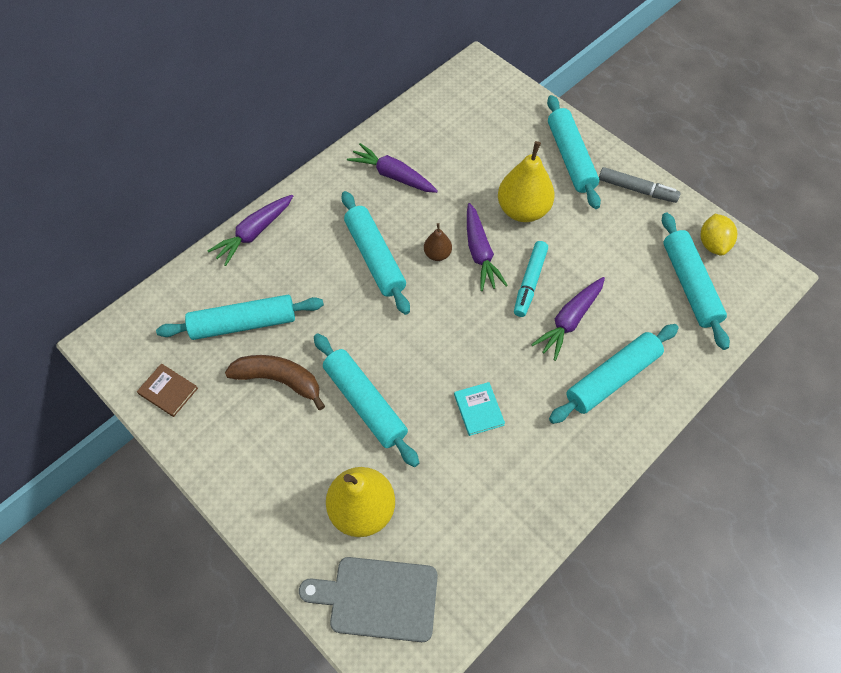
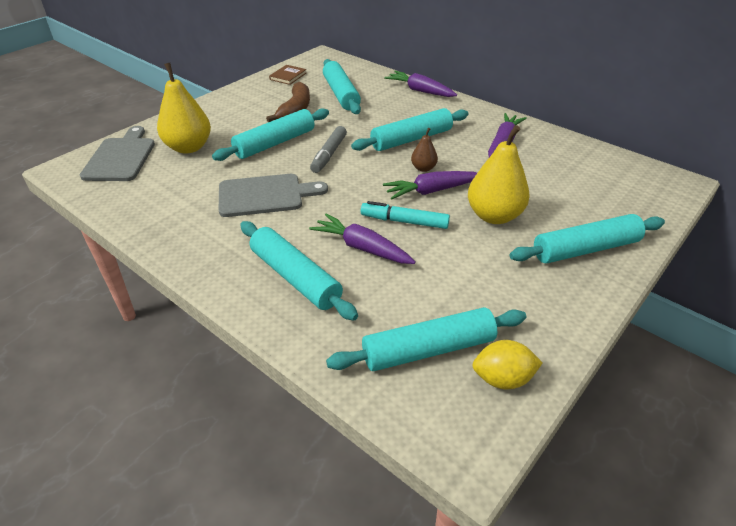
camera: 85 degrees right, 20 degrees down
turquoise book [454,382,505,436] -> grey cutting board [219,174,328,217]
grey marker [599,167,681,203] -> grey marker moved to [310,126,347,173]

